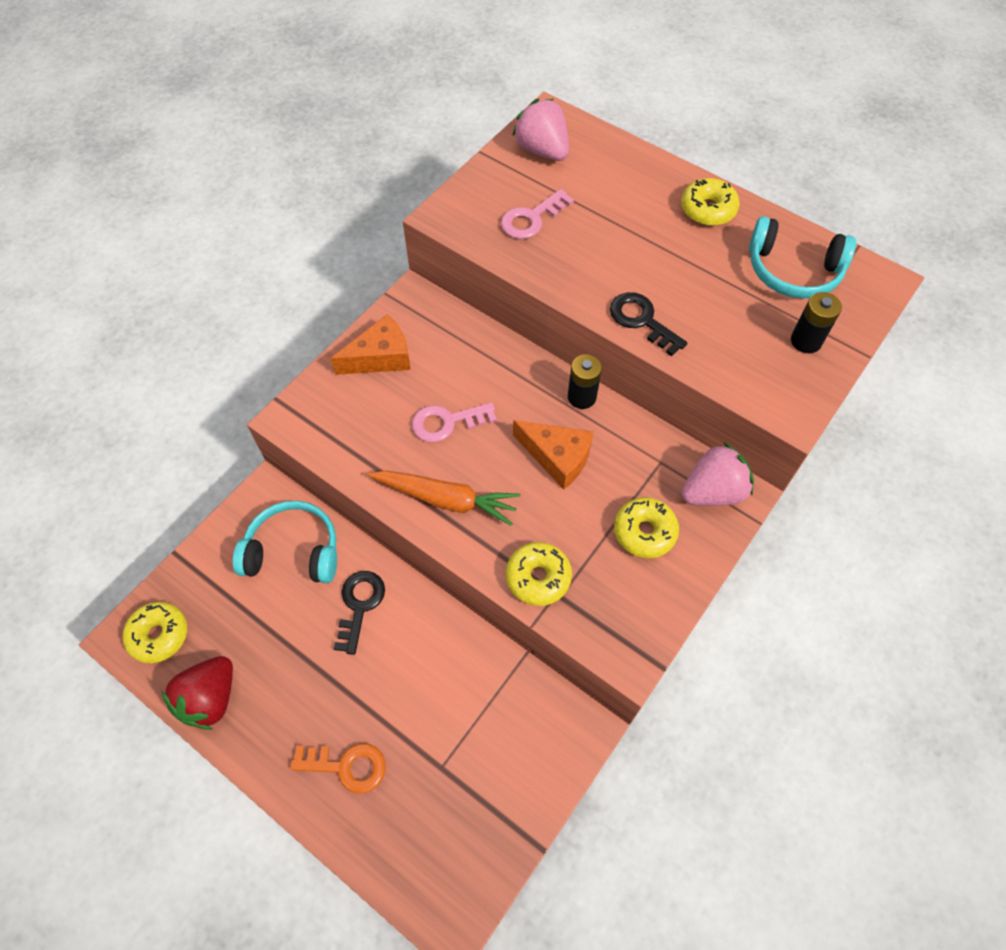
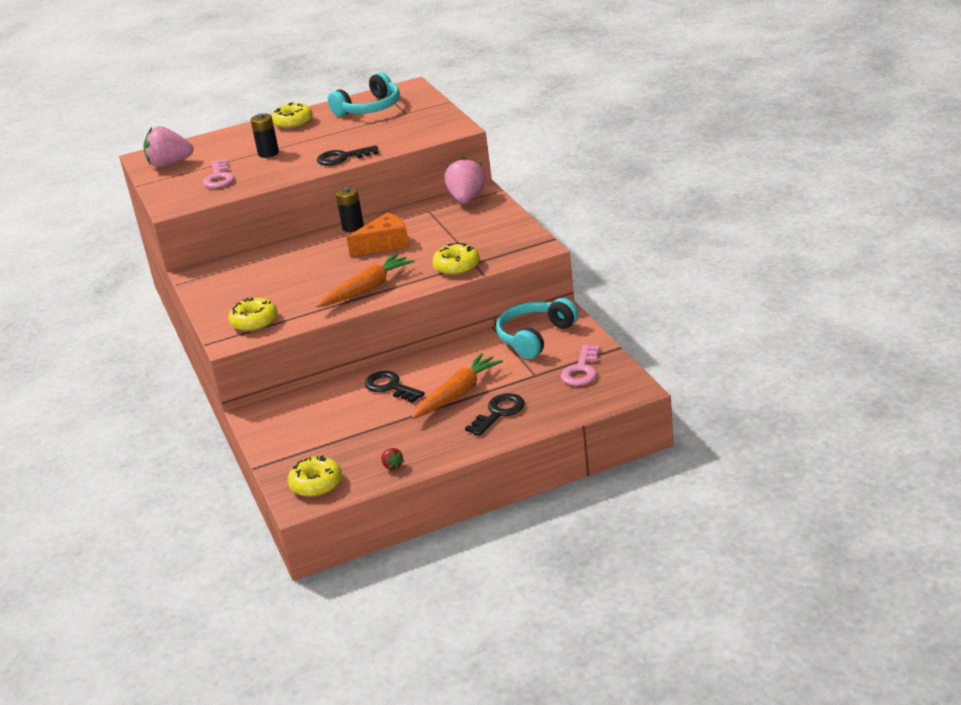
camera: 55 degrees left, 30 degrees down
red strawberry [161,656,233,730] -> red strawberry [381,448,404,470], size x0.43
turquoise headphones [233,501,337,583] -> turquoise headphones moved to [496,298,578,359]
orange key [290,743,386,794] -> black key [465,393,525,436]
orange cheese [330,314,411,375] -> none
pink key [412,402,497,442] -> pink key moved to [561,344,600,386]
yellow donut [614,497,679,558] -> yellow donut moved to [228,298,278,332]
black battery [791,292,842,353] -> black battery moved to [251,113,279,158]
none -> orange carrot [412,353,503,419]

